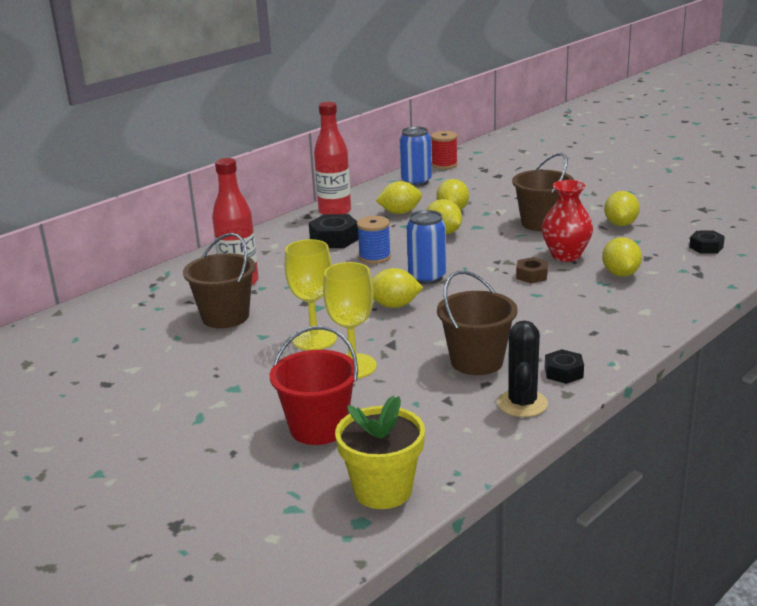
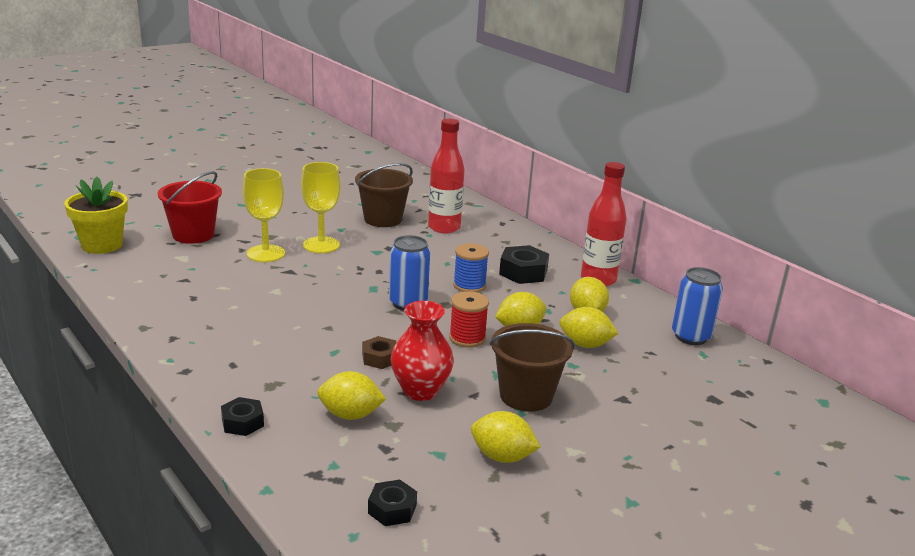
camera: 95 degrees right, 0 degrees up
yellow lemon [372,268,423,308] -> none
red spool [431,131,458,169] -> red spool moved to [449,291,489,348]
brown bucket [437,271,518,375] -> none
black cactus [497,320,548,417] -> none
black nut [545,349,584,384] -> black nut moved to [221,397,264,436]

